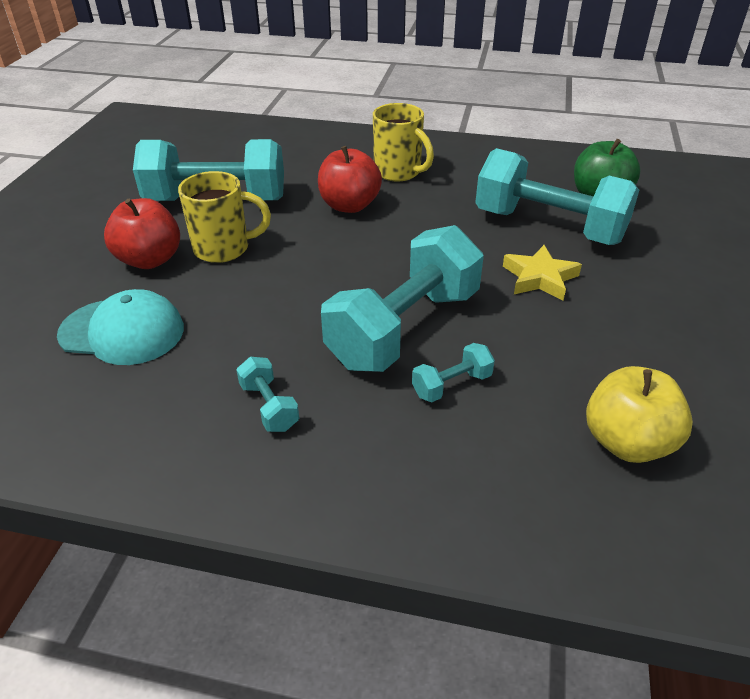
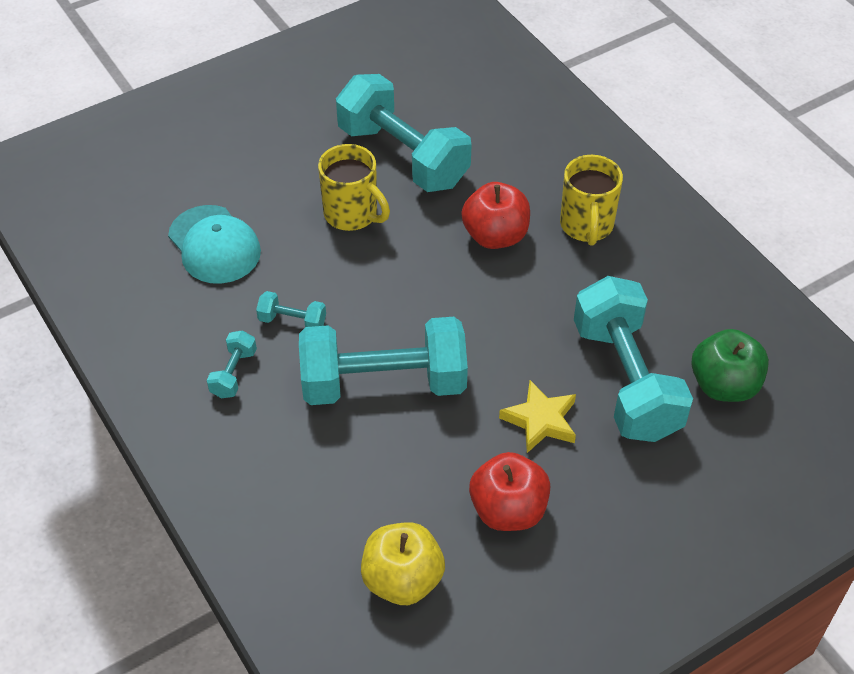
camera: 45 degrees right, 10 degrees up
red apple [104,198,180,269] -> red apple moved to [469,452,550,531]
turquoise dumbbell [412,343,495,402] -> turquoise dumbbell moved to [256,291,326,327]

